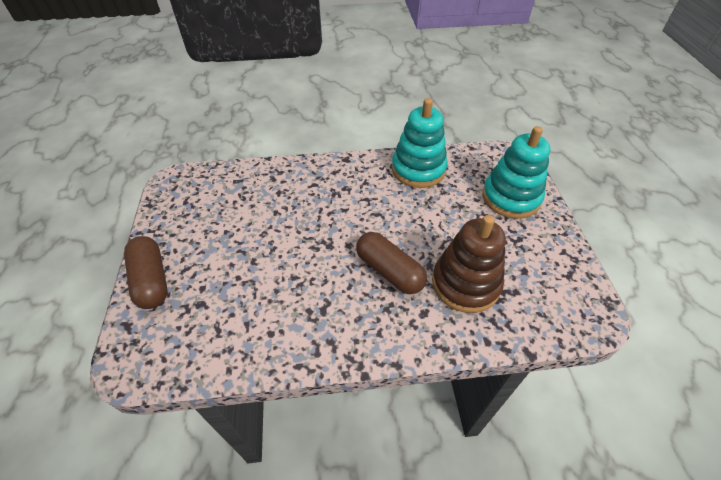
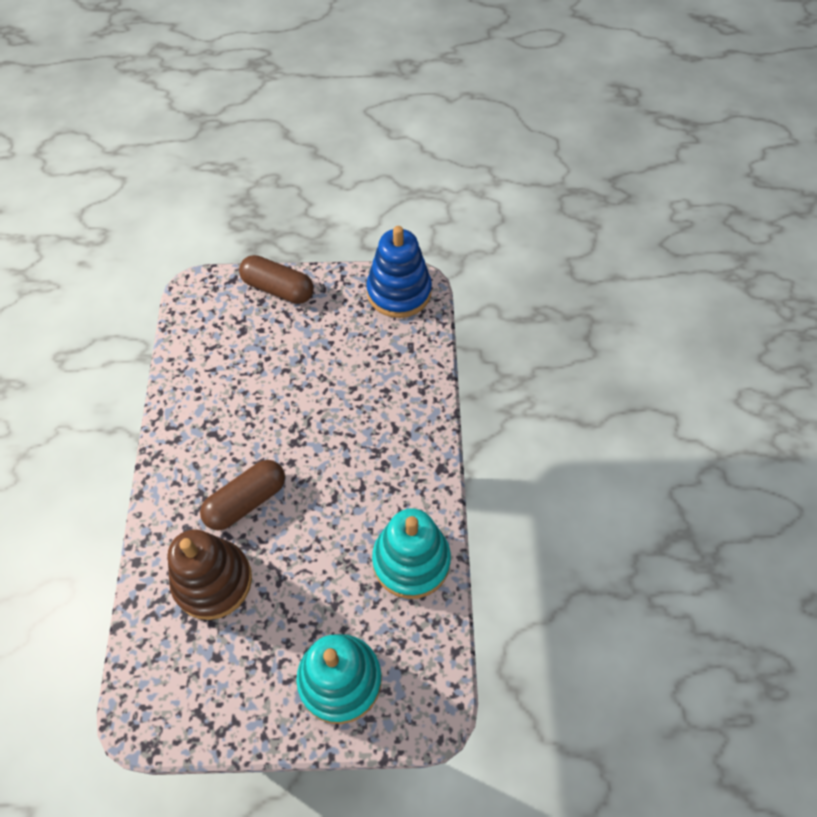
camera: 95 degrees right, 10 degrees up
brown capsule [124,236,167,309] -> brown capsule turned 45 degrees clockwise [239,255,314,304]
none -> blue stacking toy [366,226,432,318]

